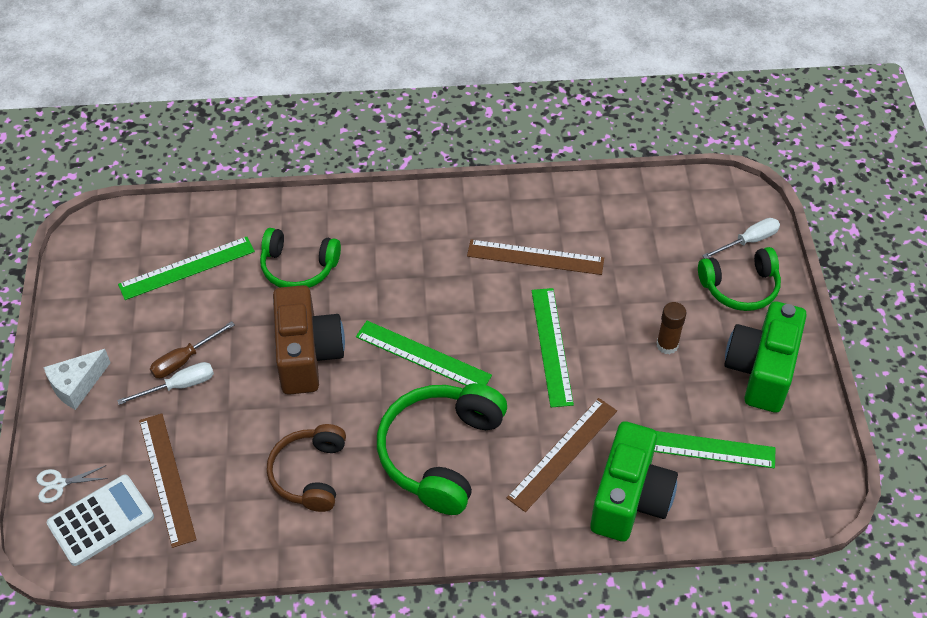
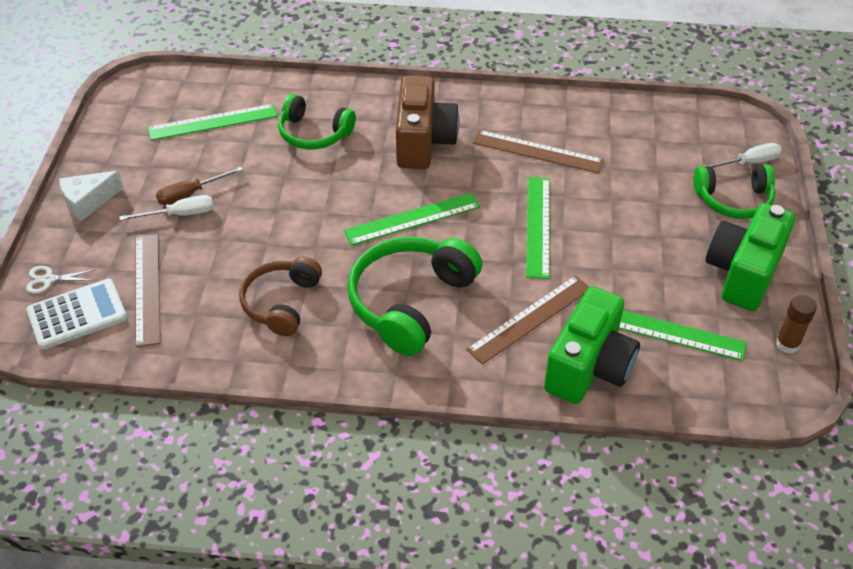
camera: 10 degrees right, 5 degrees down
brown camera [273,285,345,395] -> brown camera moved to [396,75,460,169]
green ruler [356,321,492,386] -> green ruler turned 60 degrees counterclockwise [344,193,480,245]
brown glue stick [657,302,686,354] -> brown glue stick moved to [776,295,817,354]

